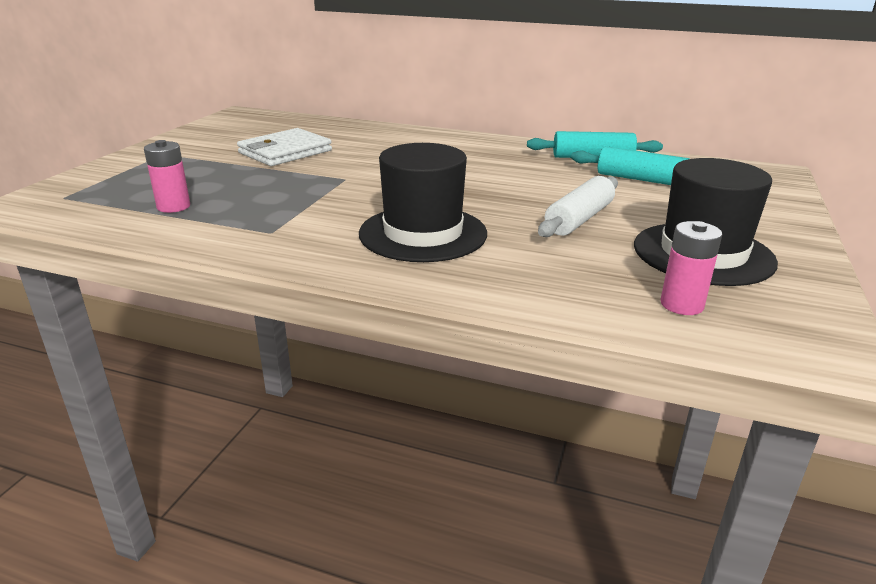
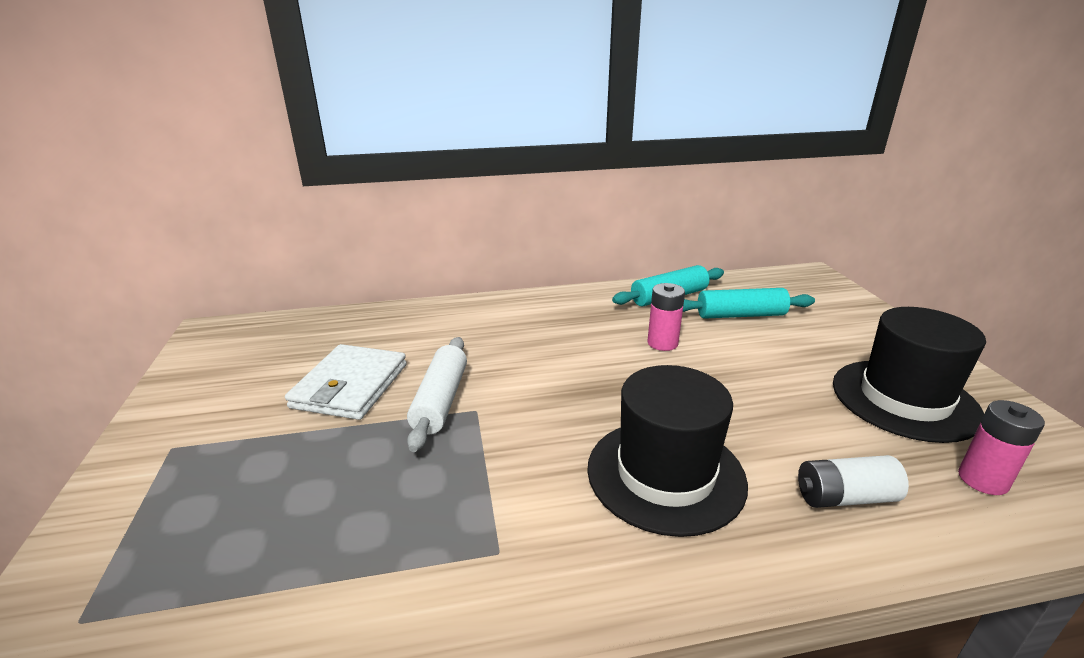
camera: 30 degrees left, 0 degrees up
pink battery [144,140,190,213] -> pink battery moved to [647,283,685,351]
white rolling pin [538,176,618,237] -> white rolling pin moved to [407,337,467,452]
none -> white battery [798,455,909,508]

